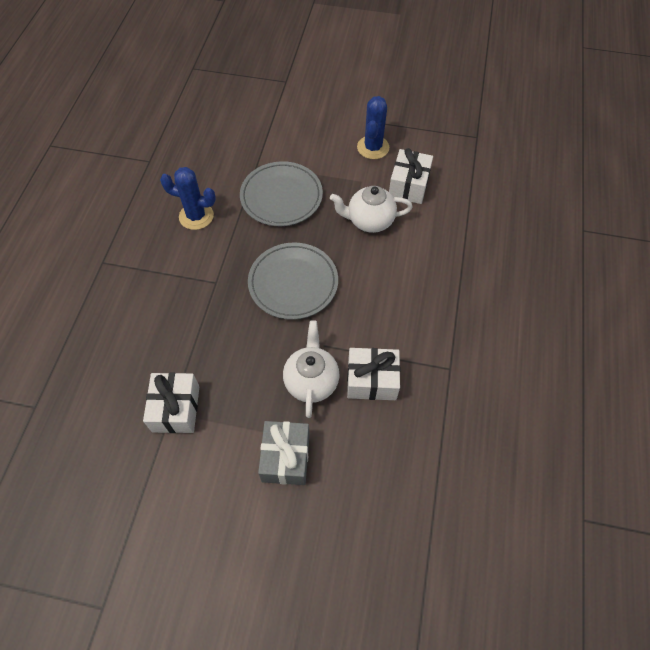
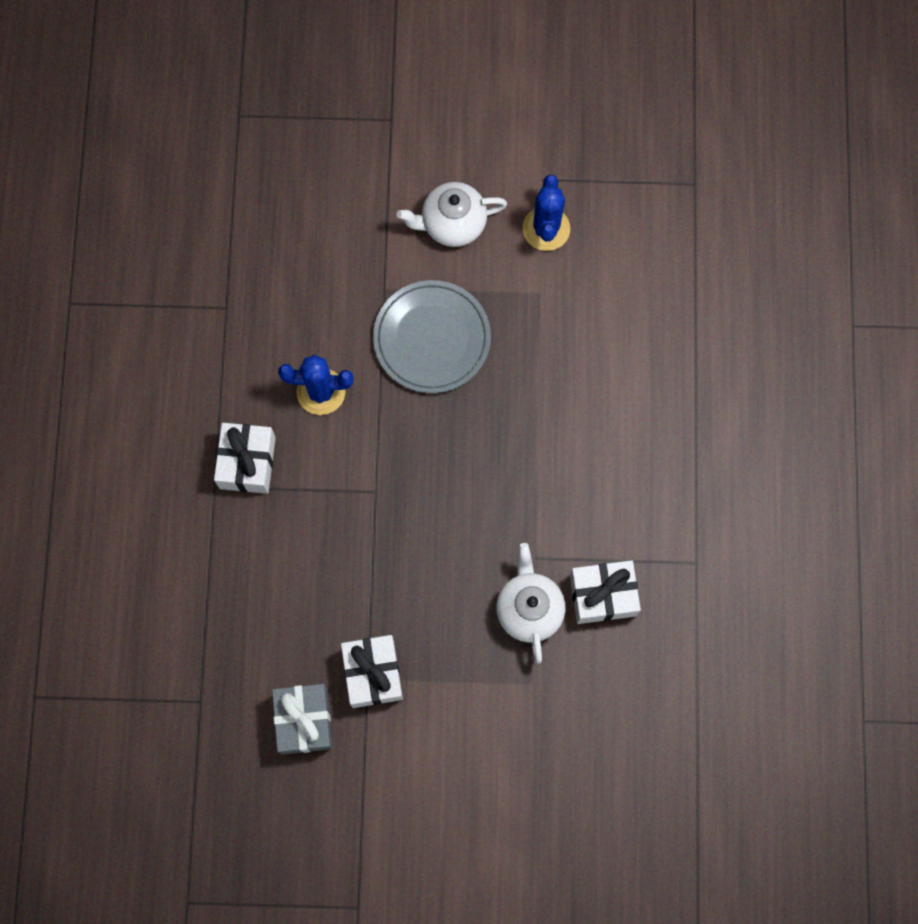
camera: 10 degrees left, 15 degrees up
grey plate [248,242,338,320] -> none
grey gift [258,421,310,485] -> grey gift moved to [272,684,333,755]
white teapot [330,186,413,233] -> white teapot moved to [396,182,507,247]
white gift [389,148,433,204] -> white gift moved to [214,423,276,494]

